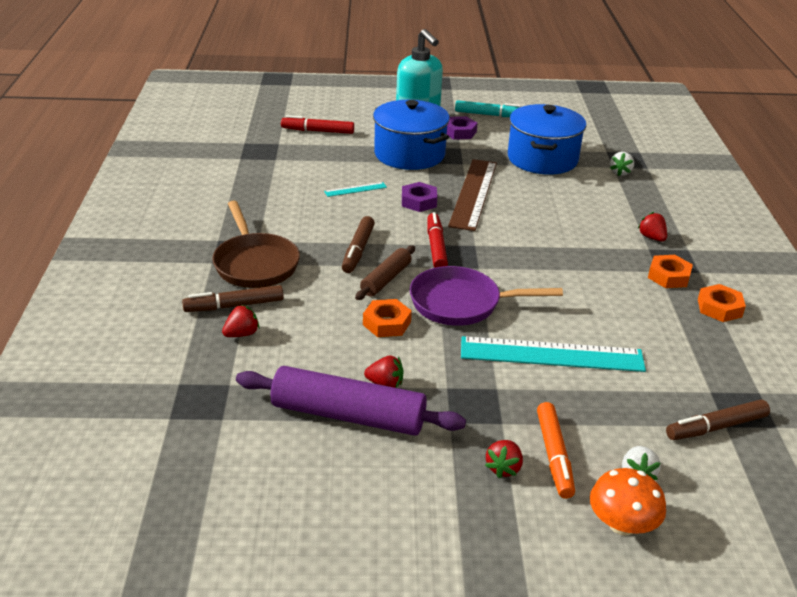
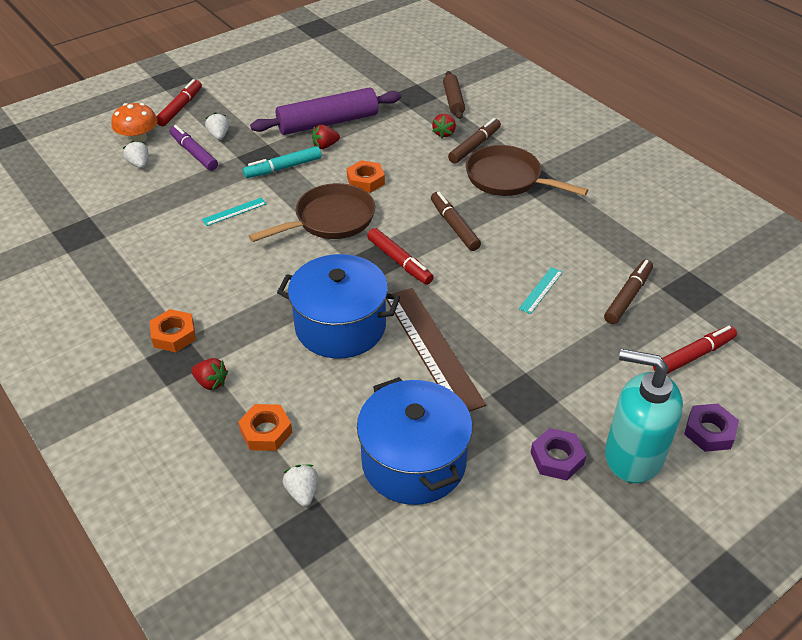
camera: 145 degrees right, 10 degrees up
brown rolling pin [355,245,415,300] -> brown rolling pin moved to [443,71,465,119]
blue pot [373,100,450,170] -> blue pot moved to [277,254,400,359]
purple nut [402,182,437,212] -> purple nut moved to [684,403,739,452]
purple pan [410,266,563,326] -> brown pan [249,183,375,242]
turquoise marker [455,100,521,117] -> turquoise marker moved to [243,146,321,178]
turquoise ruler [461,336,646,372] -> turquoise ruler [202,198,267,226], size x0.44
red strawberry [485,440,523,478] -> white strawberry [205,112,229,140]
orange marker [537,402,575,499] -> purple marker [170,125,218,171]
brown marker [666,399,770,440] -> brown marker moved to [604,260,653,324]
orange nut [698,284,746,322] -> orange nut moved to [238,404,293,451]
none -> red marker [156,79,202,126]

